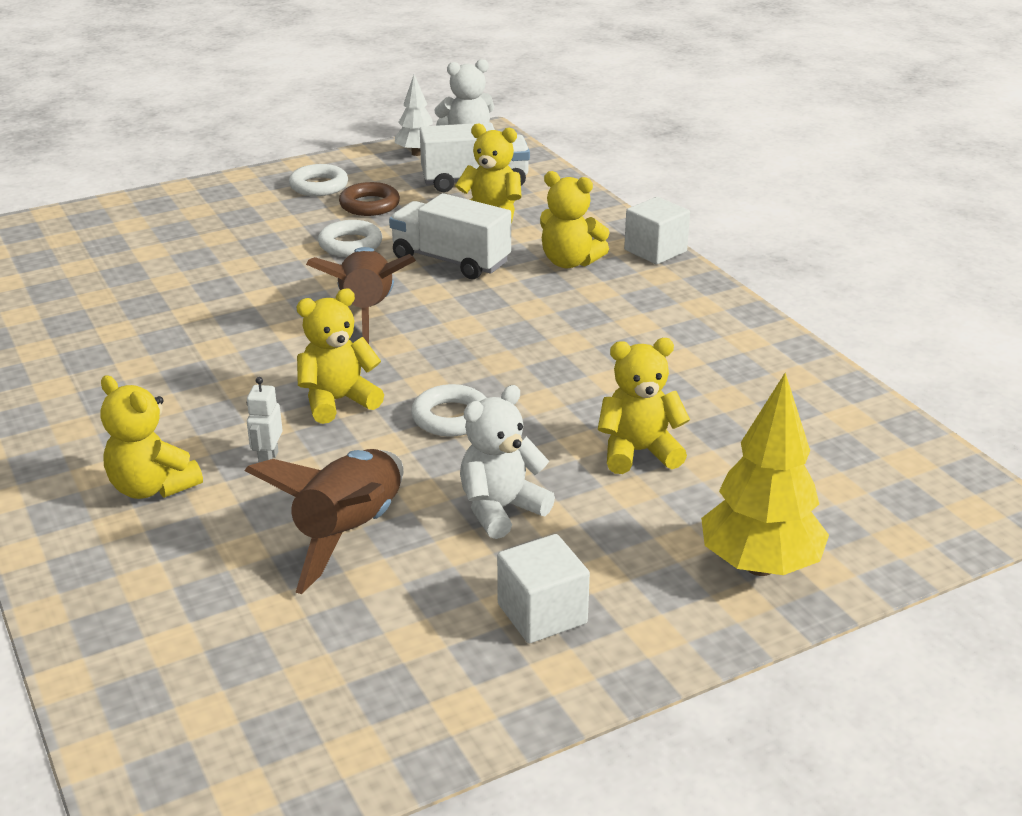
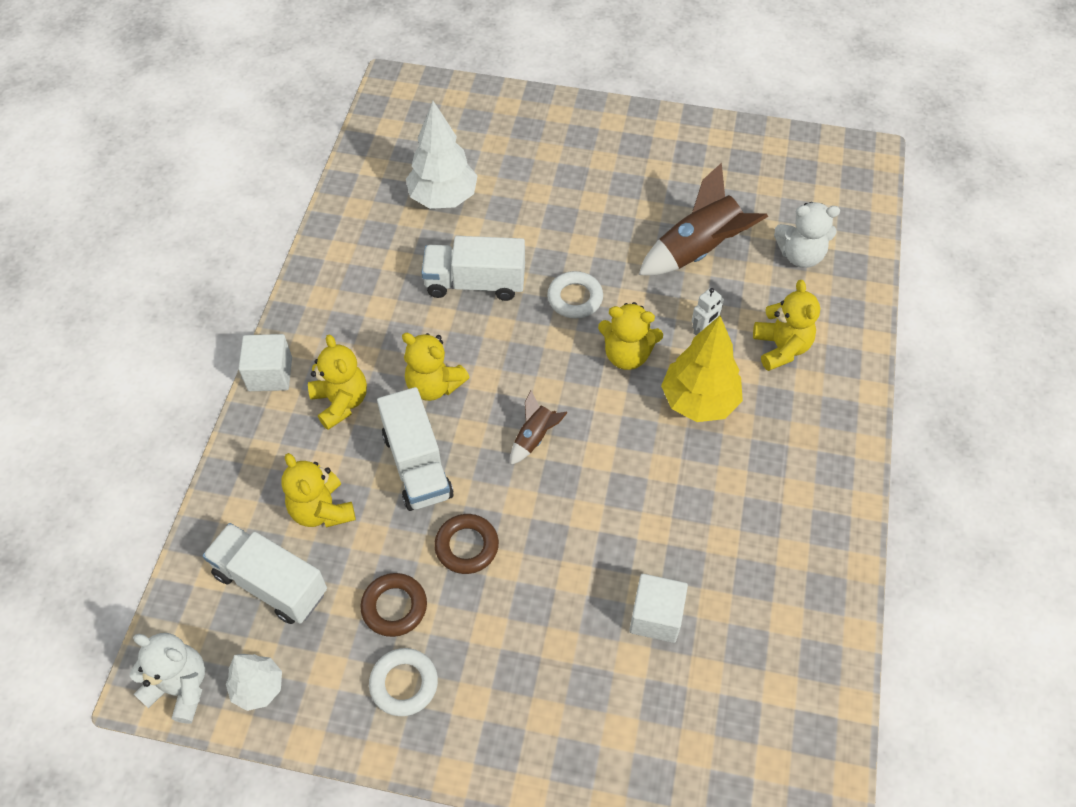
camera: 140 degrees left, 25 degrees up
brown rocket [306,247,416,344] -> brown rocket [510,391,568,465], size x0.51
white ring [318,220,382,257] -> brown ring [434,514,499,574]
white teddy bear [460,385,555,539] -> white teddy bear moved to [774,202,840,268]
white cube [497,534,590,643] -> white cube moved to [629,574,688,643]
yellow teddy bear [598,338,690,474] -> yellow teddy bear moved to [402,333,469,401]
yellow tree [701,373,829,576] -> yellow tree moved to [661,316,743,422]
none -> white tree [406,101,478,209]
none -> white truck [421,236,525,301]

